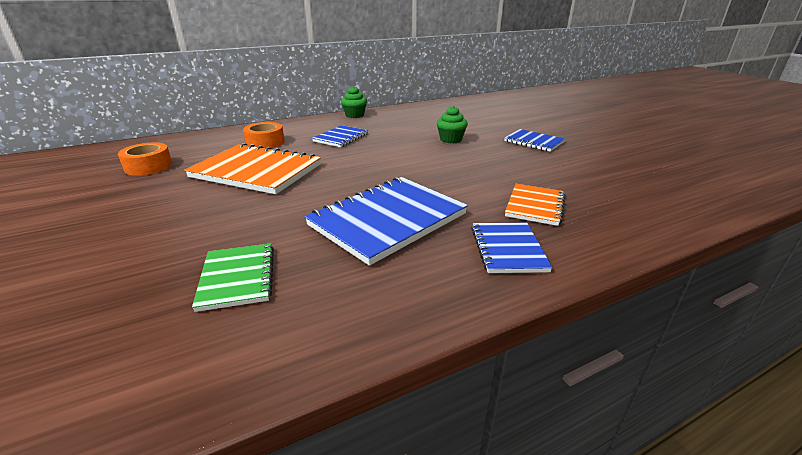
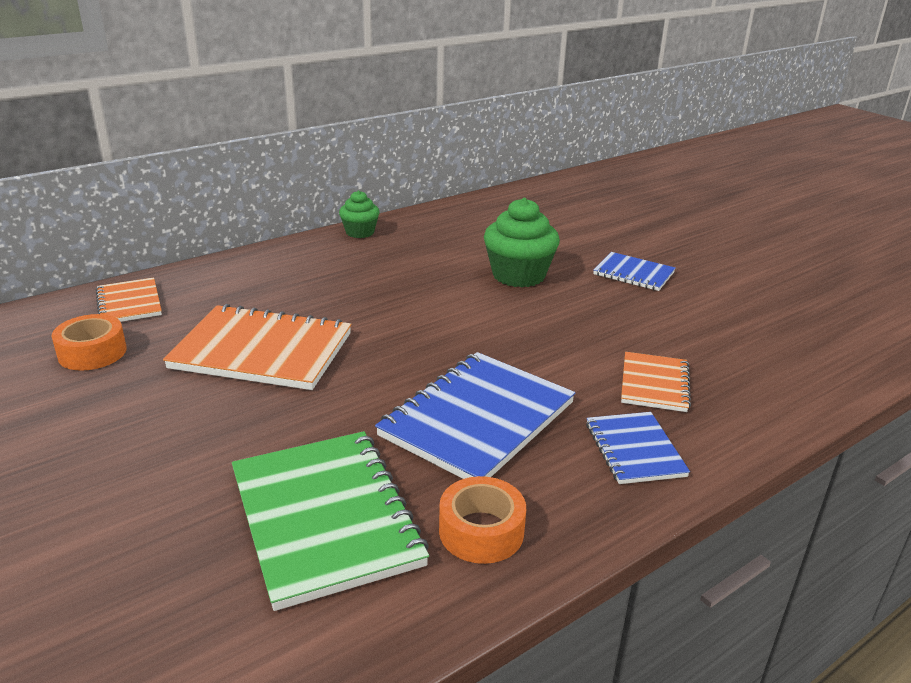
camera: 10 degrees left, 0 degrees up
green notebook [192,243,274,312] -> green notebook [232,431,429,611], size x1.82
orange tape [243,122,285,148] -> orange tape moved to [439,476,526,564]
blue notebook [312,125,369,147] -> none
green cupcake [437,106,468,143] -> green cupcake [484,198,560,287], size x1.69
none -> orange notebook [96,277,162,322]

